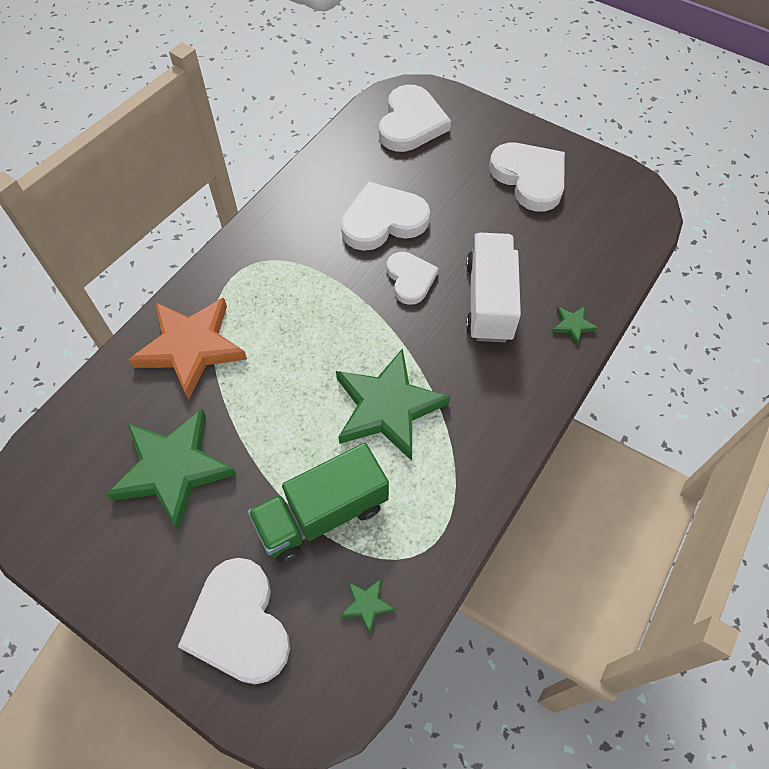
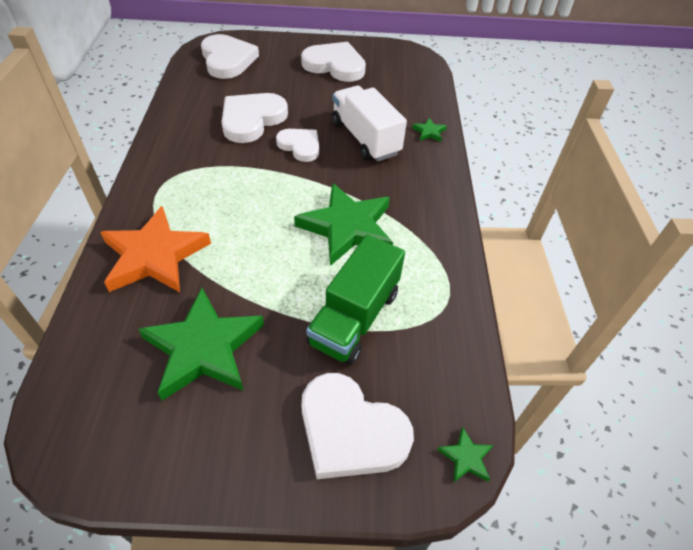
camera: 35 degrees left, 10 degrees down
green star [340,578,395,634] -> green star moved to [437,427,493,483]

